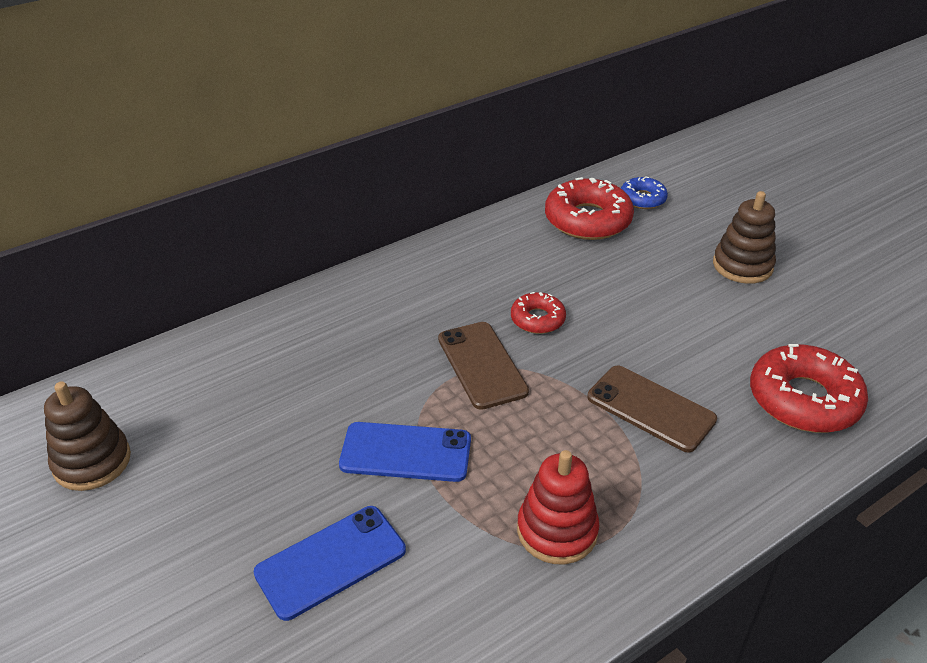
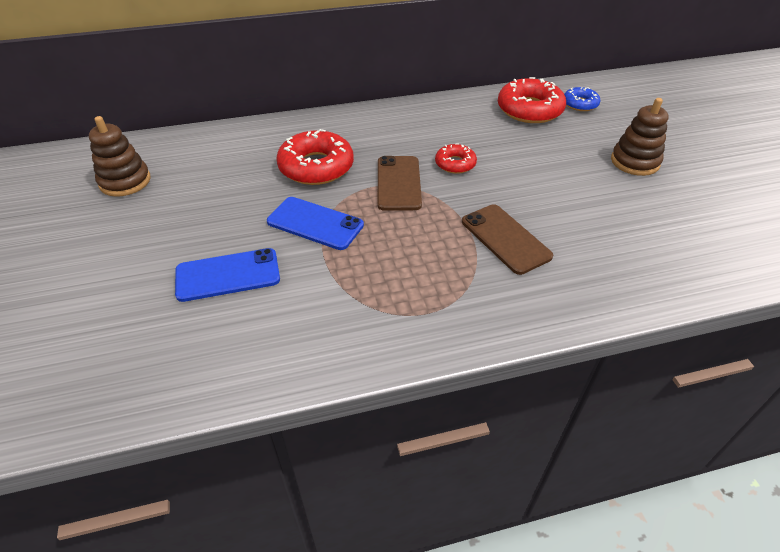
camera: 20 degrees right, 5 degrees up
red stacking toy [517,450,599,565] -> none
red donut [750,344,868,433] -> red donut moved to [276,129,354,185]

